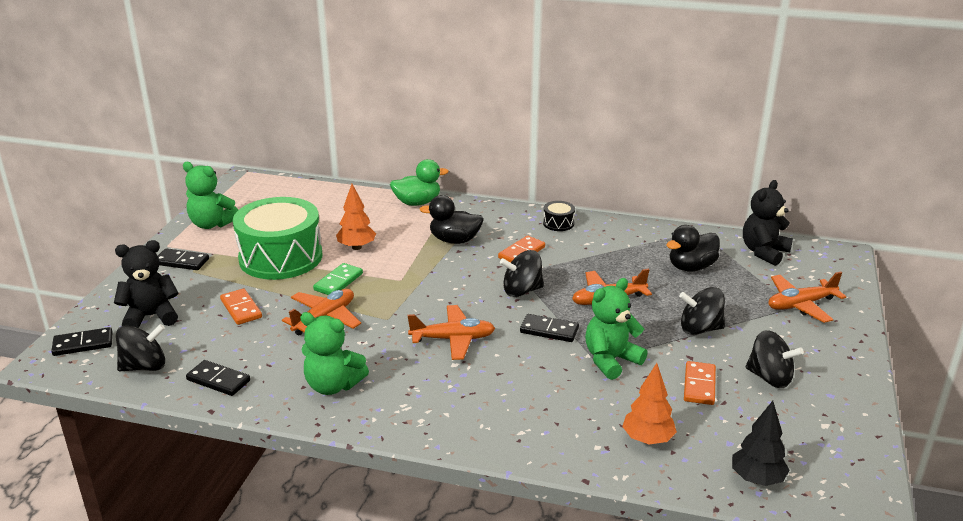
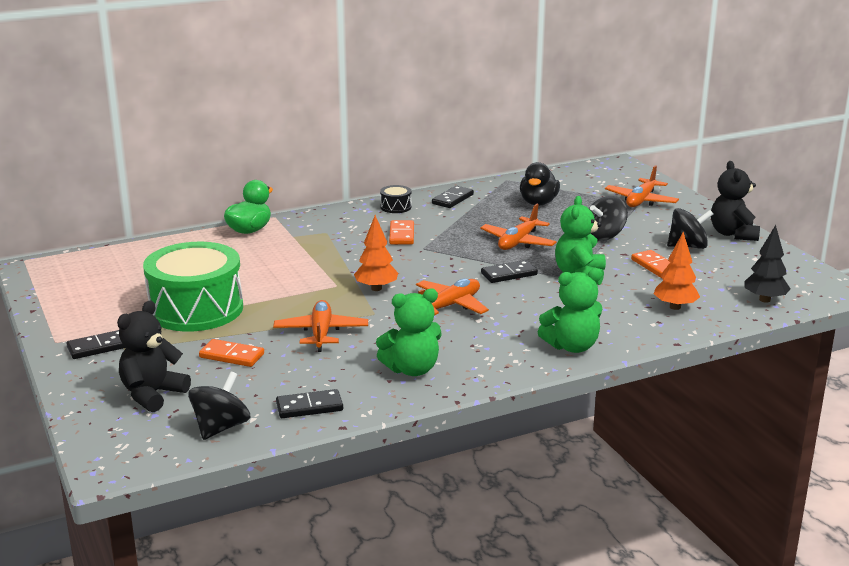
camera: 40 degrees left, 5 degrees down
black domino [51,327,113,356] -> black domino moved to [432,186,474,208]
green teddy bear [183,162,238,229] -> green teddy bear moved to [538,268,602,353]
green domino [313,263,363,295] -> none
orange tree [336,184,376,250] -> orange tree moved to [354,215,398,291]
black duck [420,195,484,244] -> none
black spinning top [500,250,544,297] -> none
black teddy bear [743,180,793,266] -> black teddy bear moved to [711,161,760,241]

